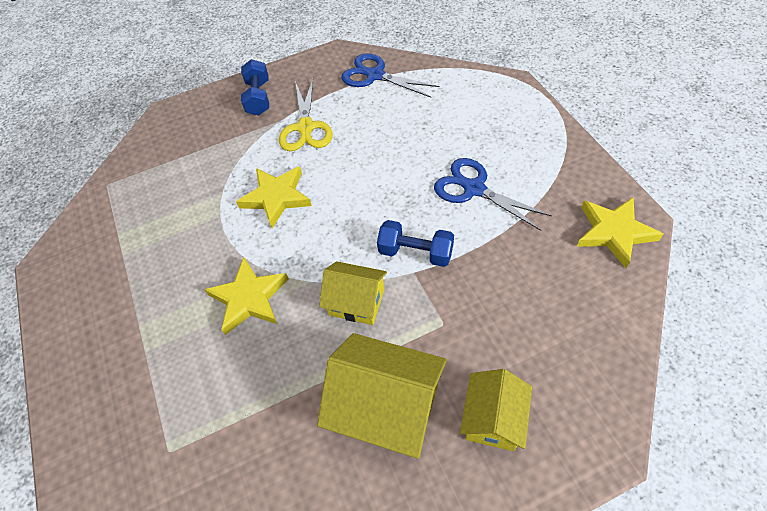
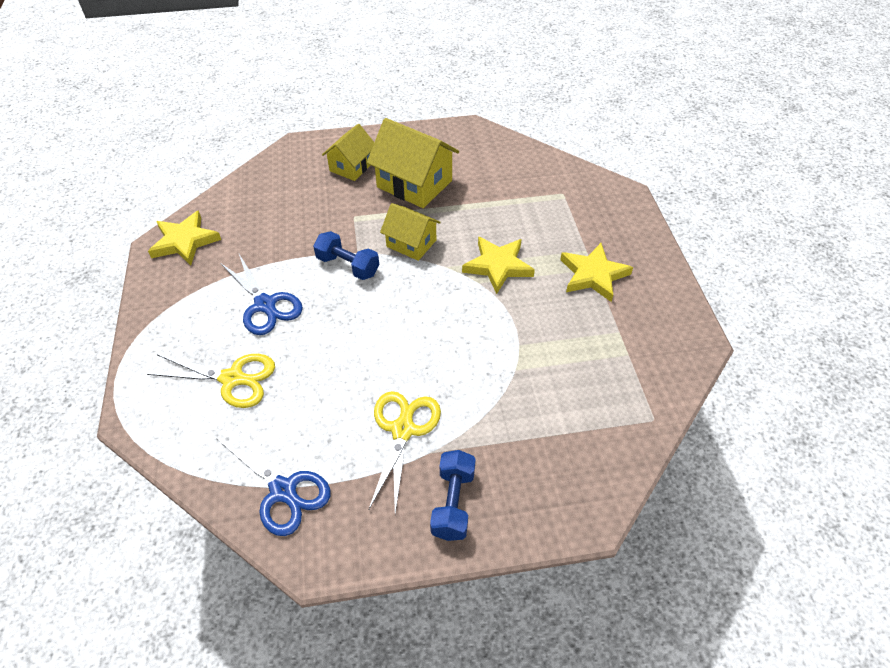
camera: 170 degrees left, 5 degrees down
yellow star [236,166,312,228] -> yellow star moved to [560,243,633,302]
none -> yellow scissors [147,354,275,408]

